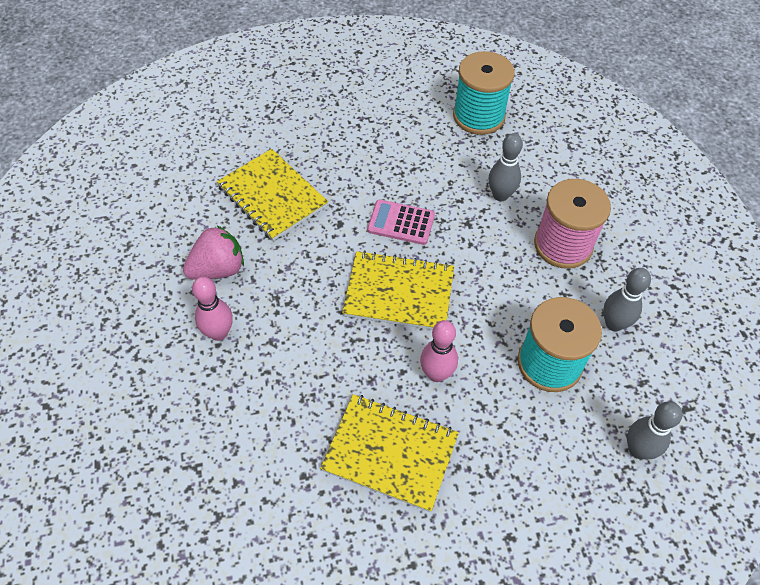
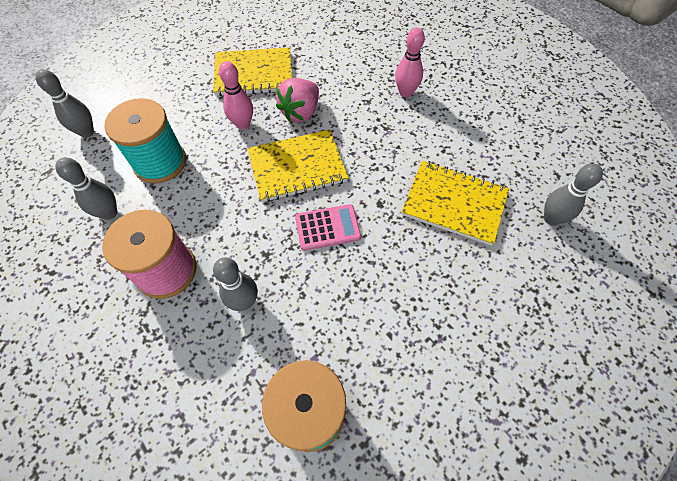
camera: 155 degrees right, 5 degrees up
pink strawberry [183,226,244,280] -> pink strawberry moved to [276,78,319,122]
none -> grey bowling pin [544,164,603,226]

